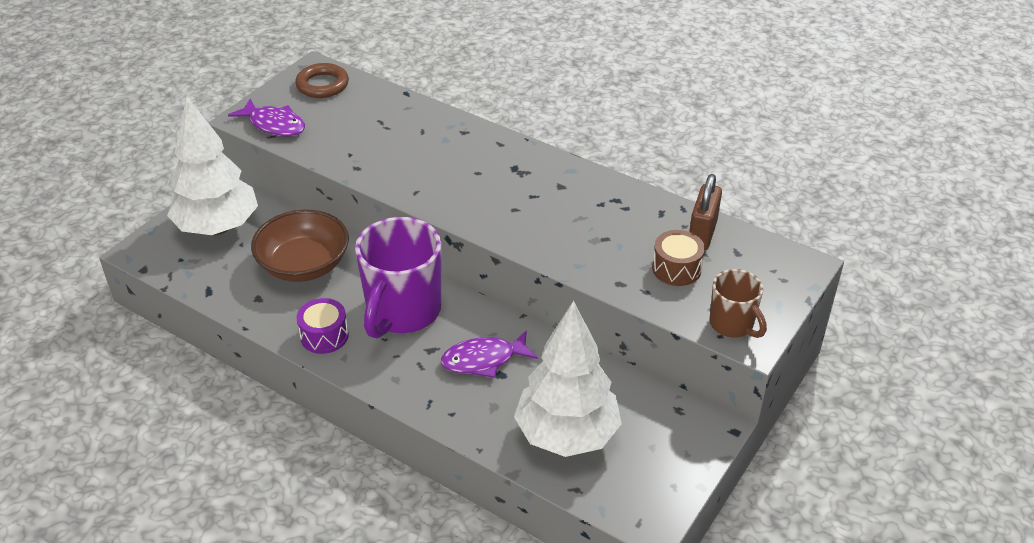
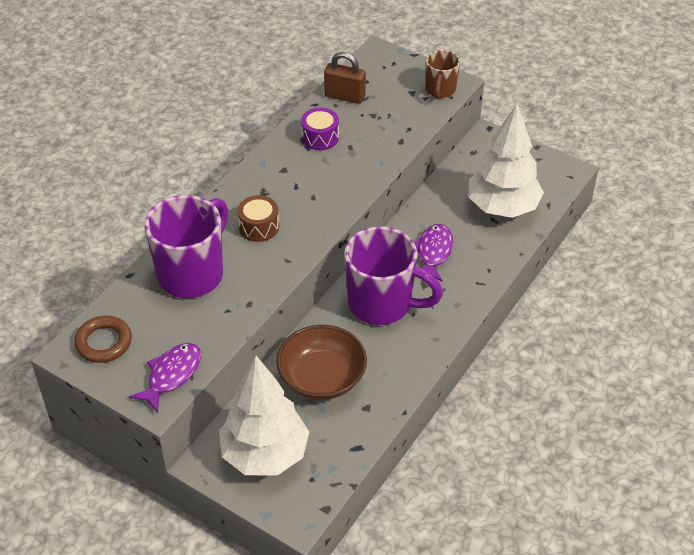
camera: 90 degrees left, 5 degrees up
purple drum [297,298,349,354] -> purple drum moved to [301,108,339,150]
purple fish [441,330,538,378] -> purple fish turned 150 degrees counterclockwise [414,224,453,282]
brown drum [652,230,705,286] -> brown drum moved to [237,195,279,242]
brown mug [709,269,767,338] -> brown mug turned 135 degrees clockwise [426,50,460,99]
none -> purple mug [144,195,228,298]

